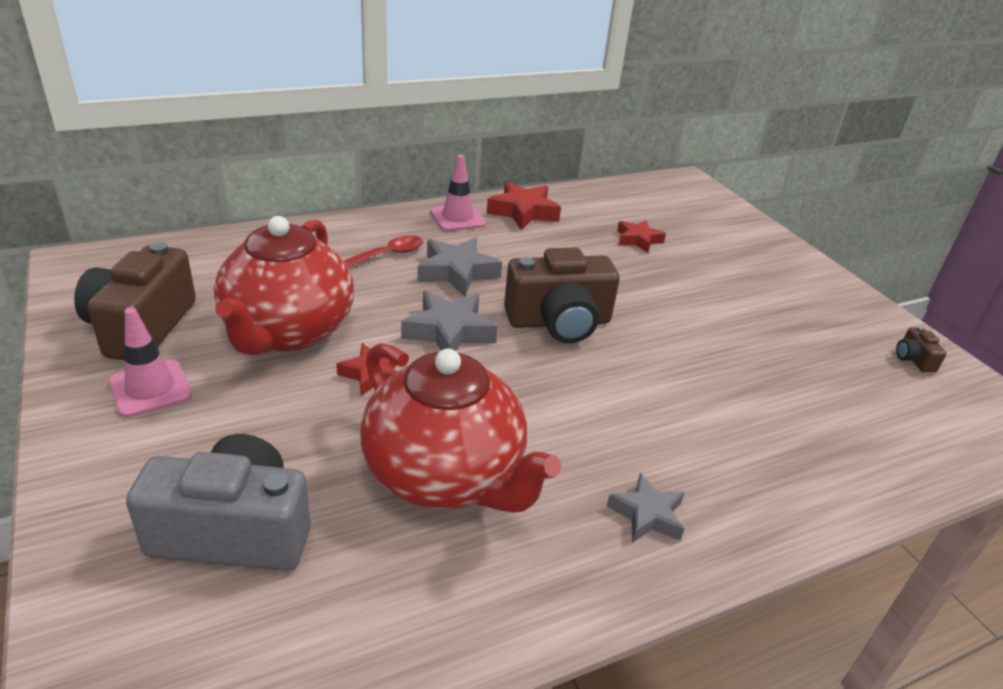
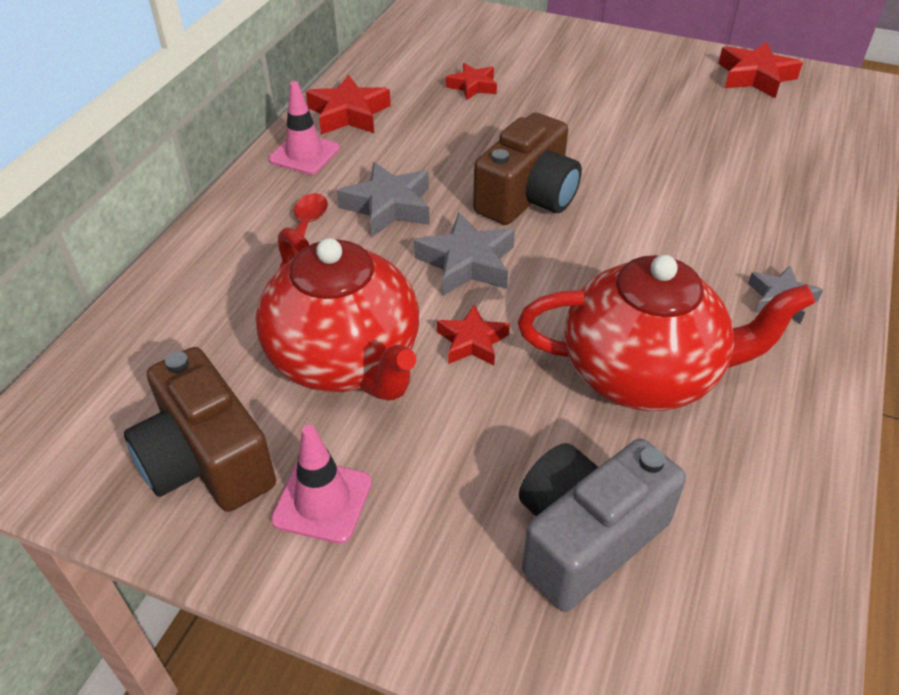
camera: 40 degrees left, 10 degrees up
brown camera [896,326,947,372] -> red star [718,42,803,98]

